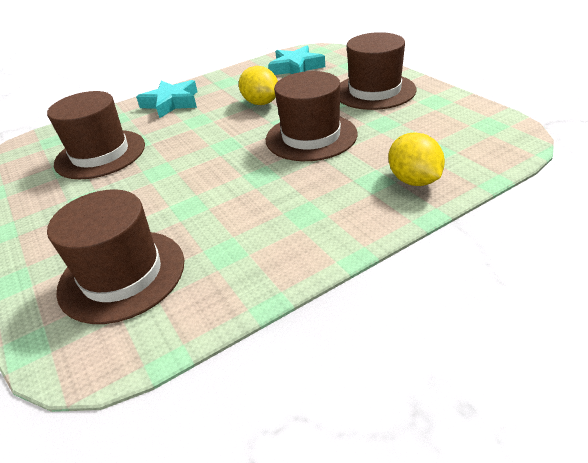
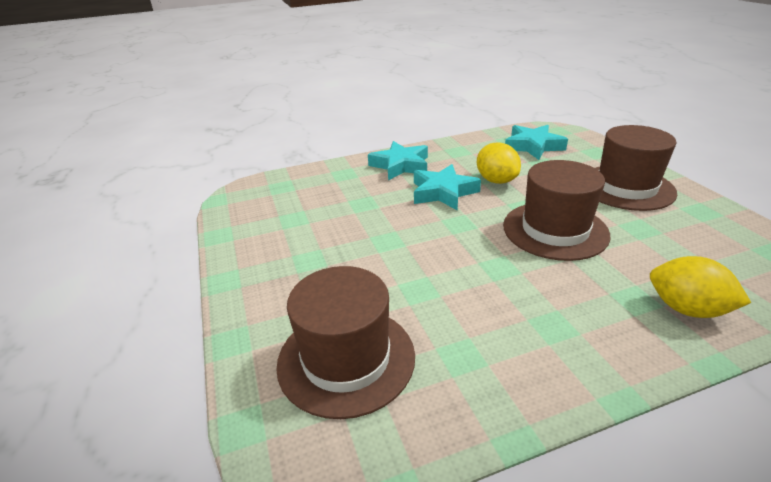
camera: 10 degrees right, 5 degrees down
brown hat [47,91,145,179] -> none
yellow lemon [388,132,445,186] -> yellow lemon turned 45 degrees counterclockwise [650,256,751,318]
none -> turquoise star [414,164,481,210]

